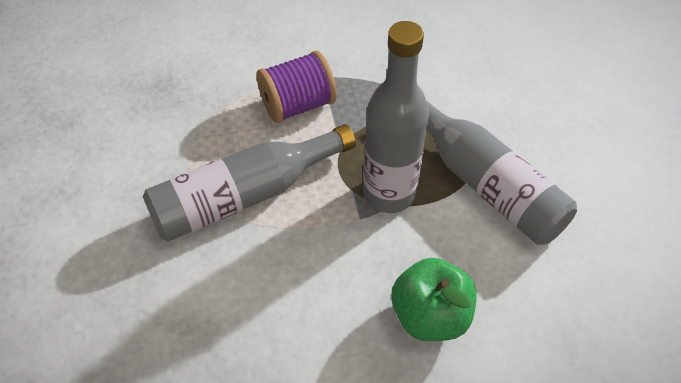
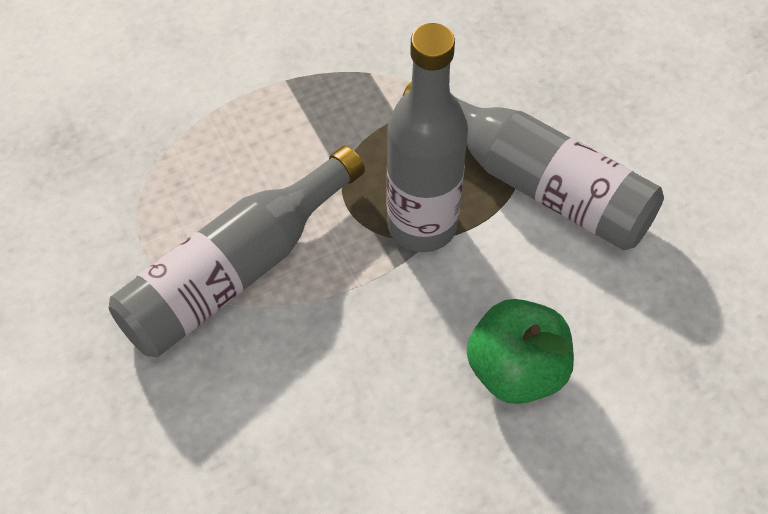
camera: 15 degrees left, 5 degrees up
purple spool [257,50,337,123] -> none

